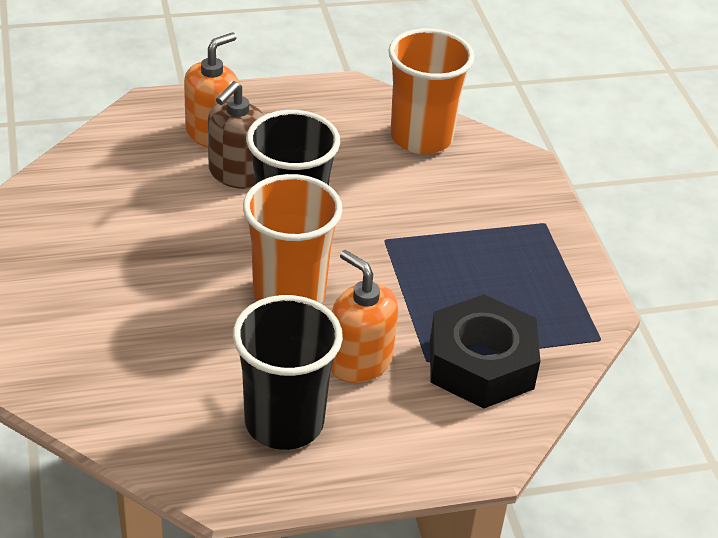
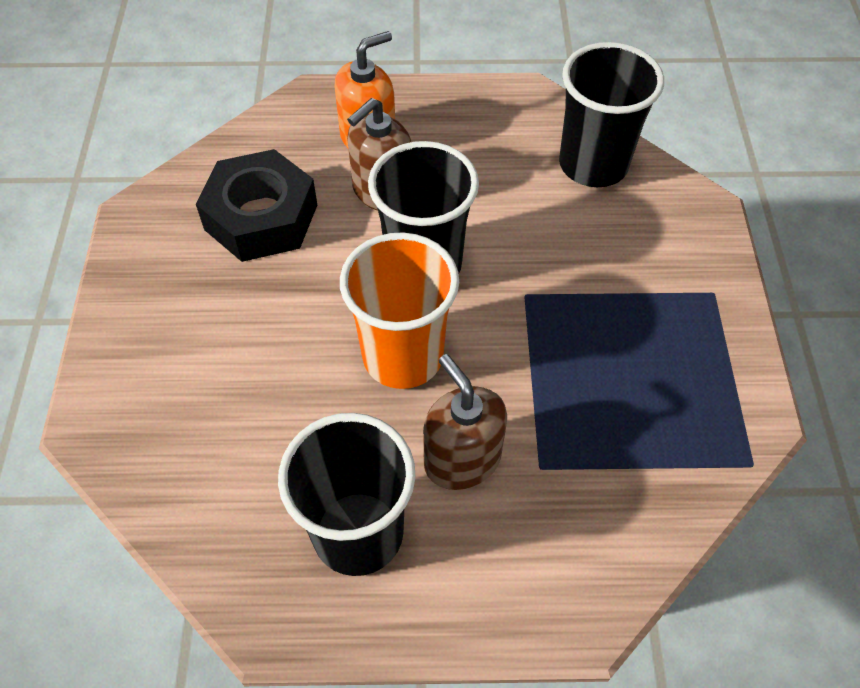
camera: 15 degrees right, 15 degrees up
orange soap dispenser [331,250,398,383] -> brown soap dispenser [423,354,507,490]
orange cup [388,28,474,154] -> black cup [559,42,664,187]
black nut [430,294,540,409] -> black nut moved to [196,149,317,262]

